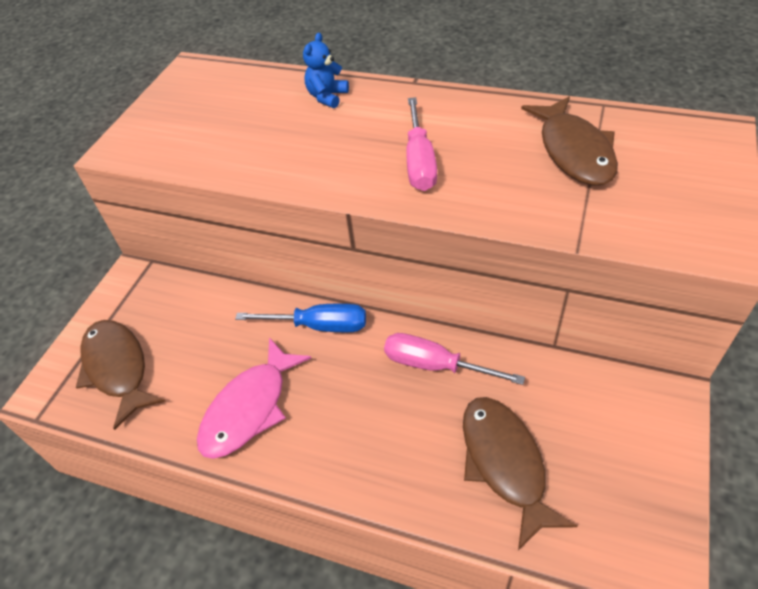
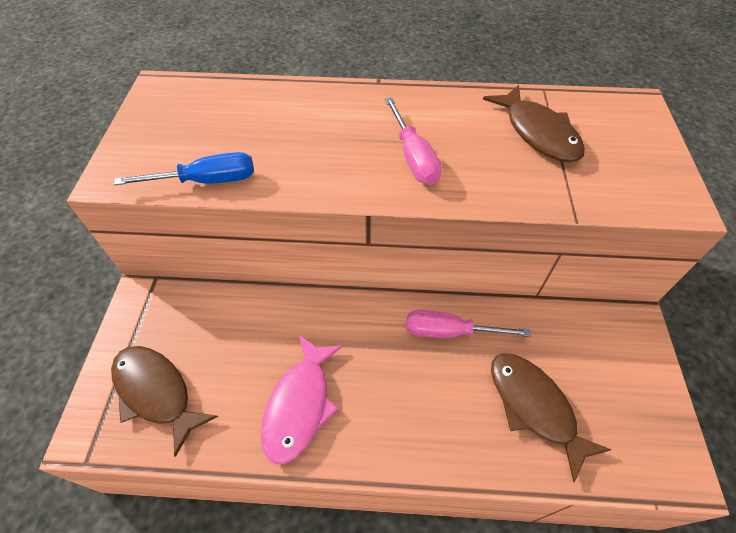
camera: 20 degrees left, 5 degrees up
blue screwdriver [235,304,366,332] -> blue screwdriver moved to [114,152,254,185]
blue teddy bear [303,33,349,108] -> none

